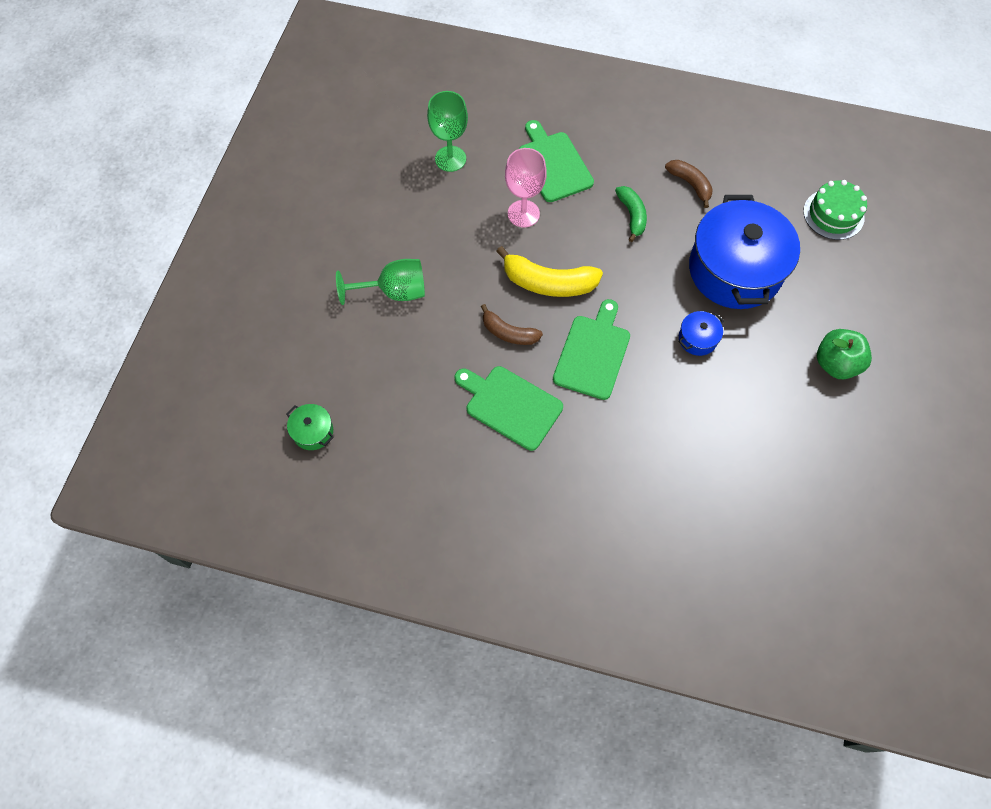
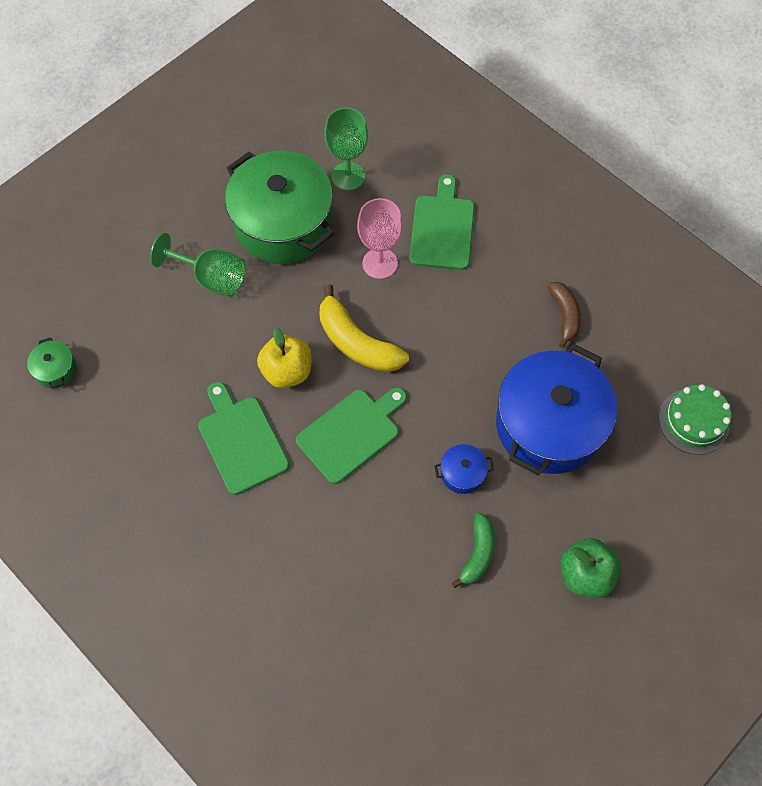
camera: 30 degrees right, 0 degrees up
brown banana [481,304,543,345] -> yellow apple [257,327,312,388]
green banana [615,186,647,242] -> green banana moved to [452,513,495,588]
none -> green pot [225,151,335,264]

